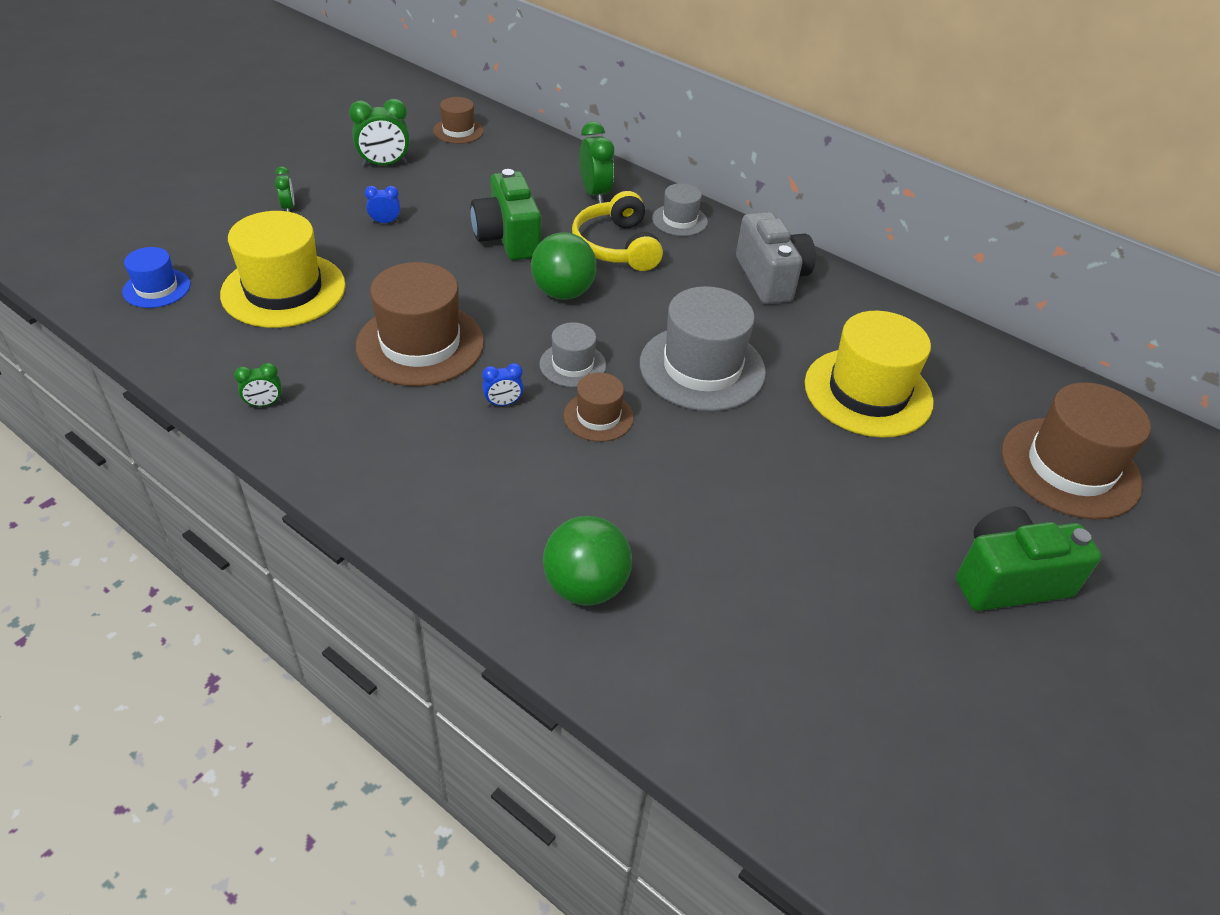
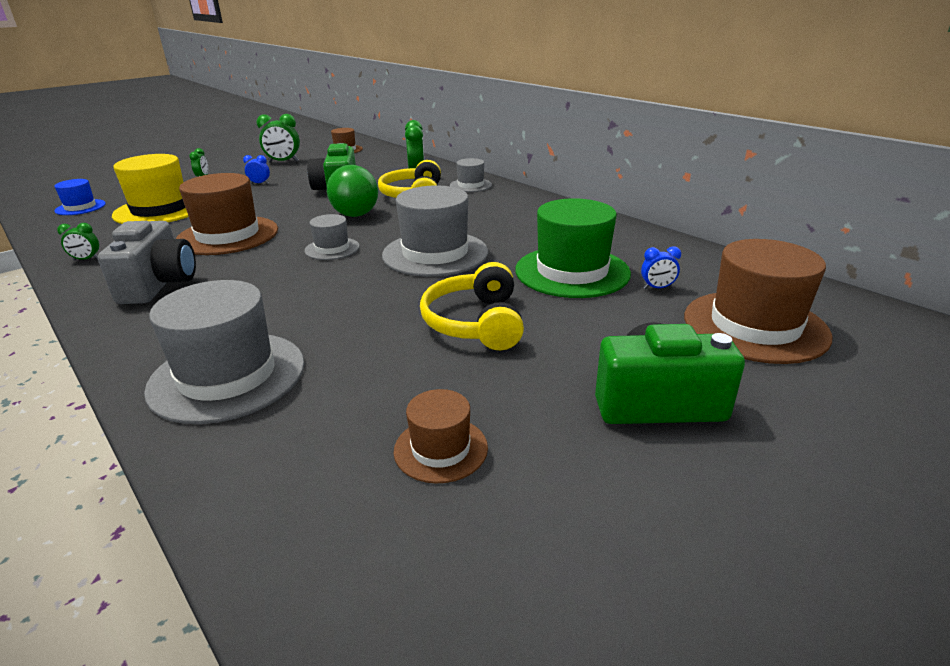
camera: 15 degrees right, 15 degrees down
blue clock [482,363,523,406] -> blue clock moved to [641,246,681,289]
green ball [543,516,632,606] -> grey hat [144,280,305,424]
brown hat [564,373,634,442] -> brown hat moved to [394,389,488,484]
grey camera [736,212,816,304] -> grey camera moved to [98,221,196,304]
yellow hat [805,311,934,438] -> green hat [515,198,631,298]
none -> yellow headphones [420,262,524,350]

